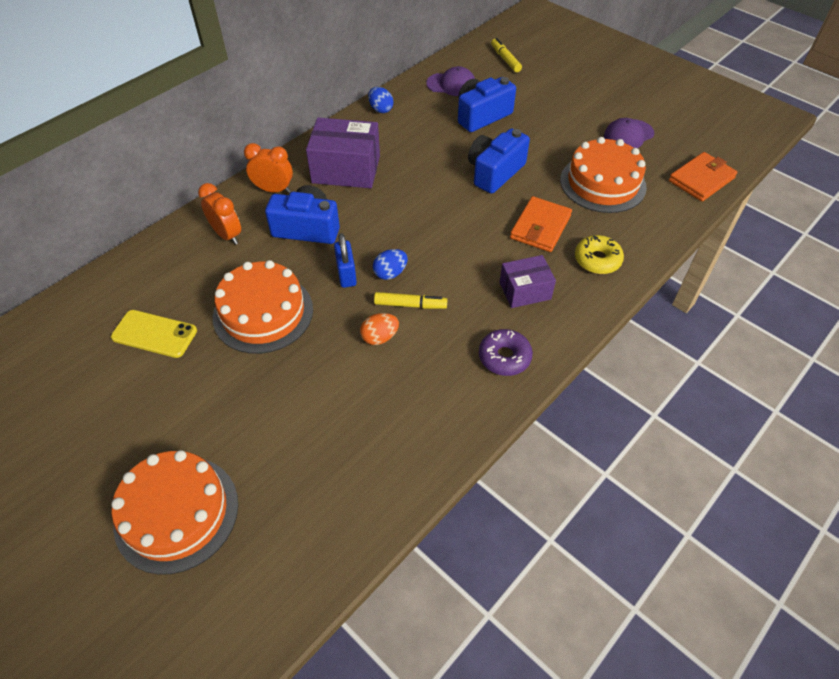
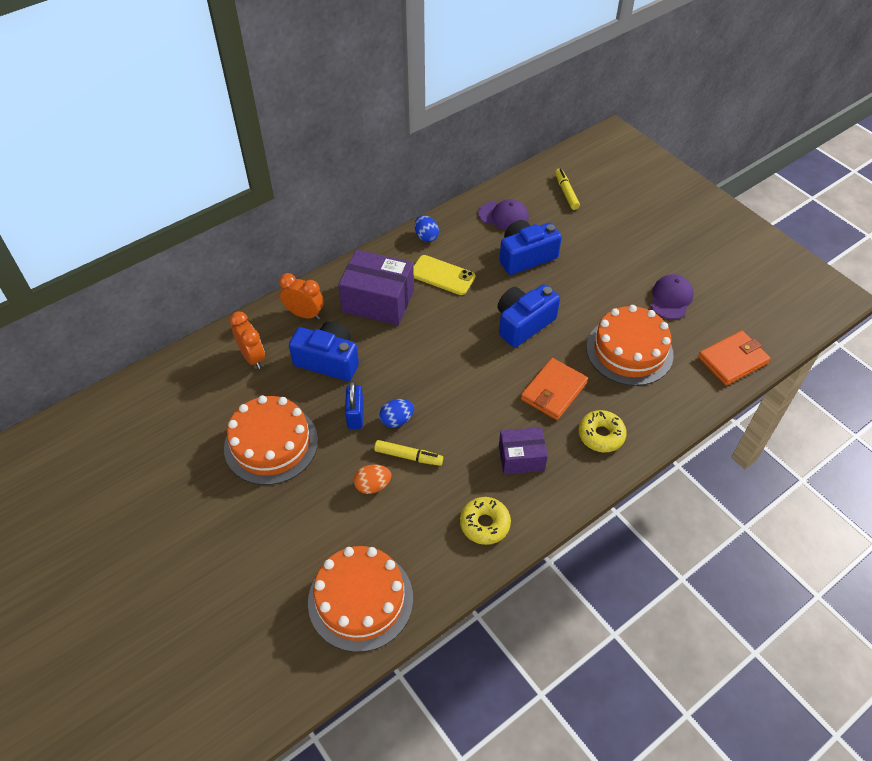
camera: 10 degrees right, 0 degrees up
yellow phone [111,310,197,358] -> yellow phone moved to [413,255,476,295]
orange cake [111,450,238,575] -> orange cake moved to [308,546,413,652]
purple donut [479,329,533,376] -> yellow donut [460,497,511,545]
purple cap [604,118,654,148] -> purple cap turned 135 degrees clockwise [651,274,694,319]

